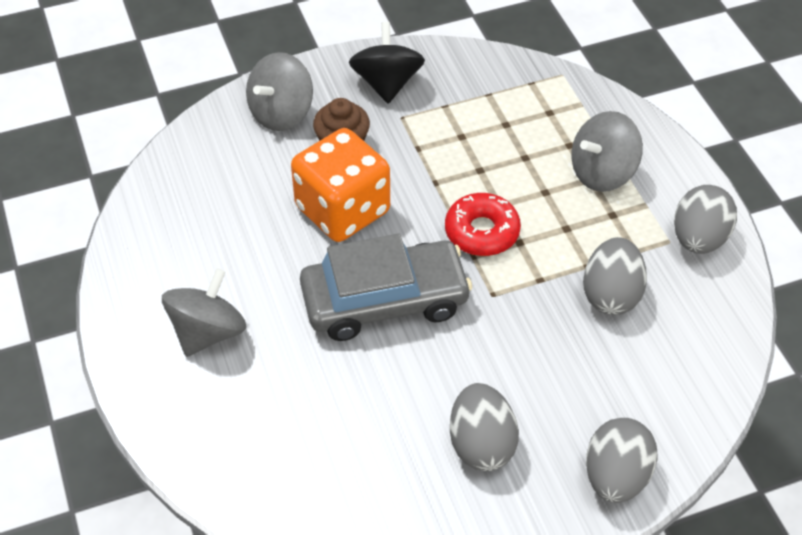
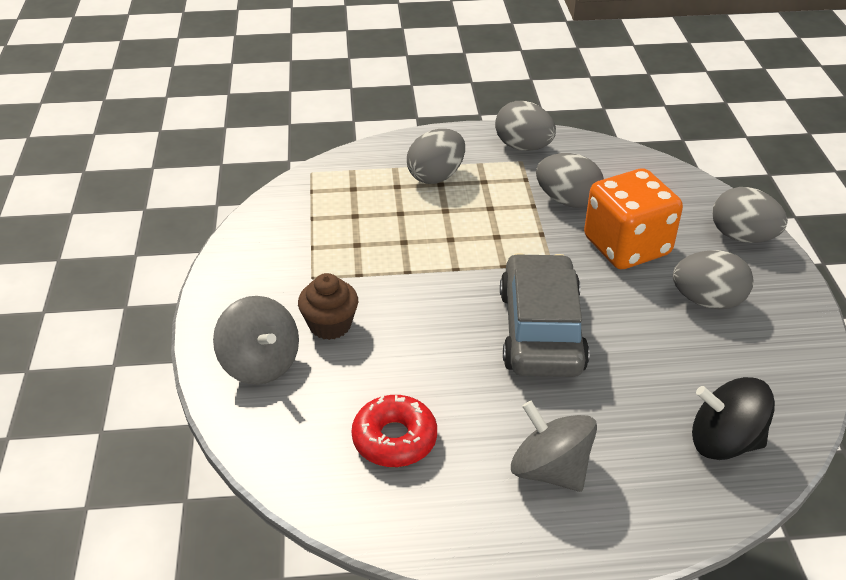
camera: 75 degrees left, 10 degrees down
orange dice [291,128,390,242] -> orange dice moved to [584,169,683,269]
black spinning top [349,22,425,104] -> black spinning top moved to [692,377,775,460]
red donut [445,193,521,256] -> red donut moved to [351,395,437,467]
grey spinning top [571,111,643,192] -> grey egg [407,129,465,184]

